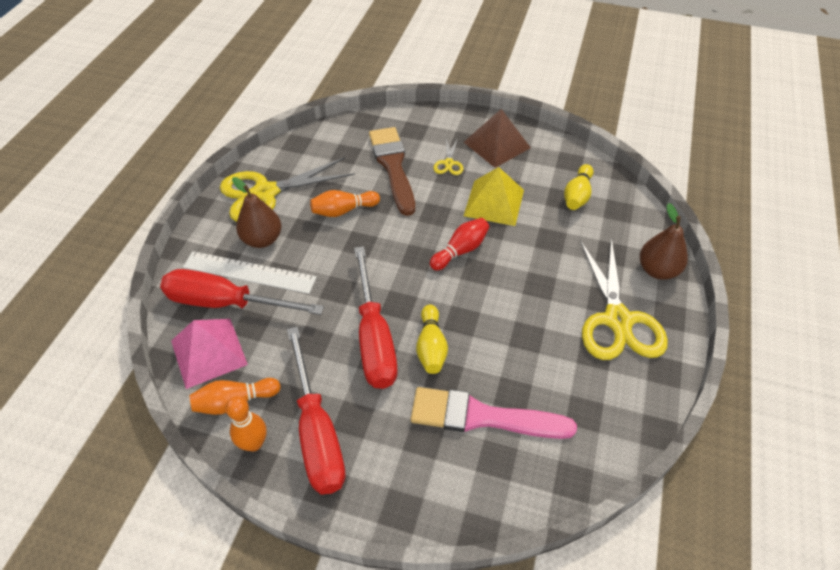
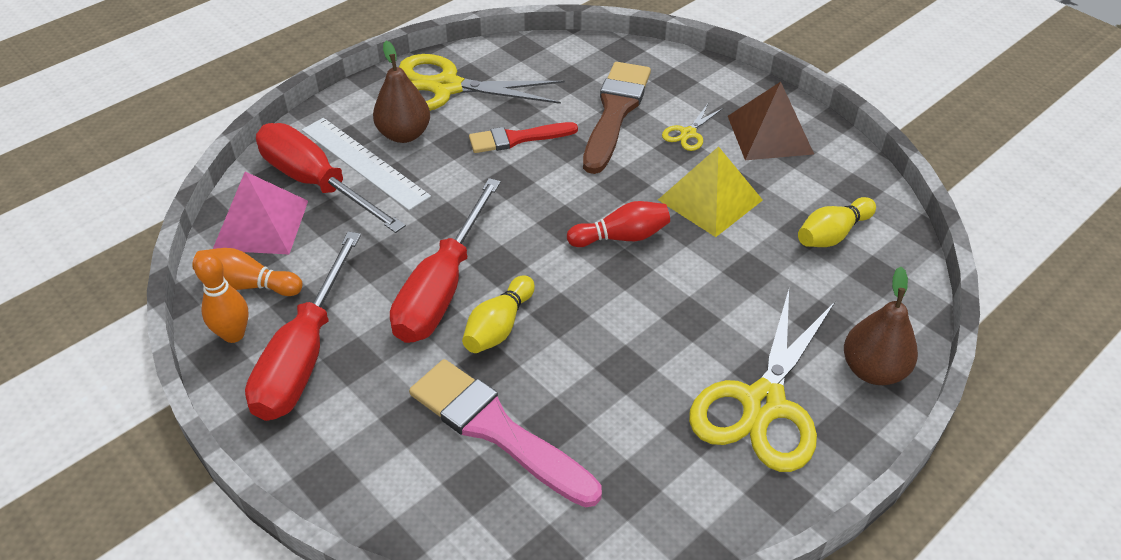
camera: 30 degrees right, 5 degrees down
orange bowling pin [310,190,380,217] -> red brush [469,122,578,153]

